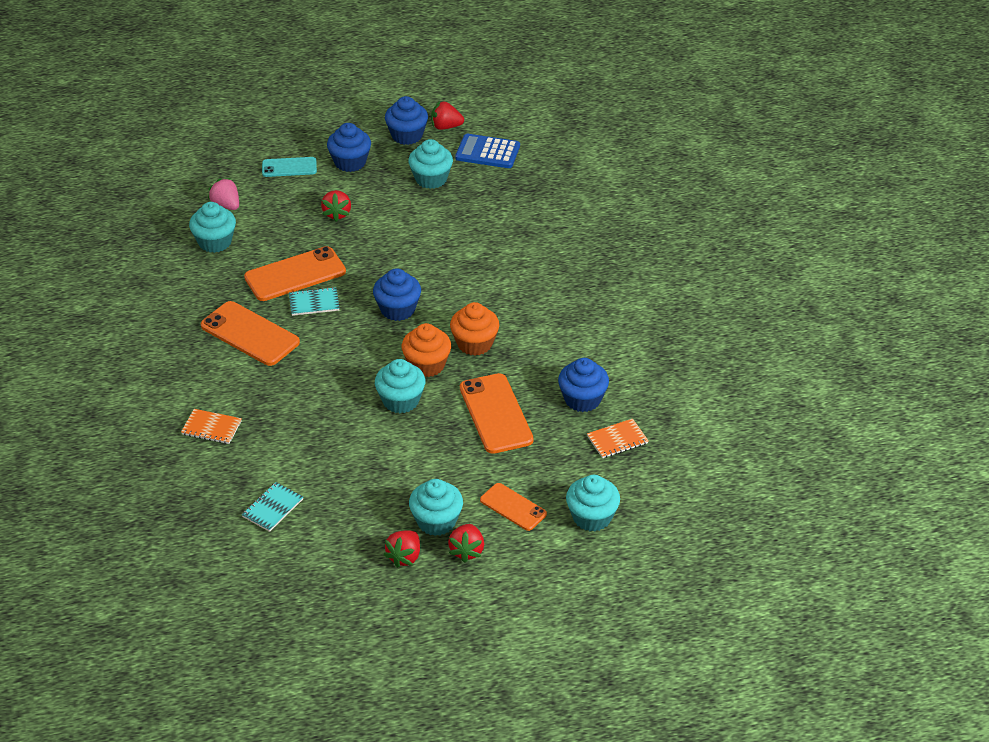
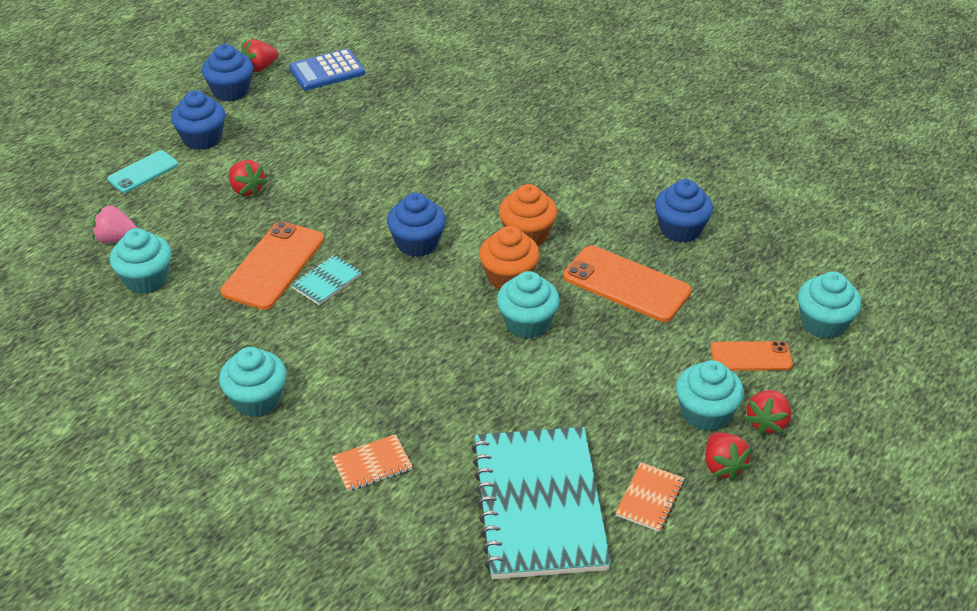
camera: 40 degrees left, 0 degrees up
orange phone [201,301,300,366] -> none
turquoise notebook [242,482,303,532] -> turquoise notebook [472,427,611,579], size x2.42
turquoise cupcake [408,139,453,189] -> turquoise cupcake moved to [219,347,286,417]
red strawberry [448,524,484,563] -> red strawberry turned 60 degrees clockwise [745,390,791,435]
orange notebook [587,419,649,458] -> orange notebook moved to [615,462,684,532]

